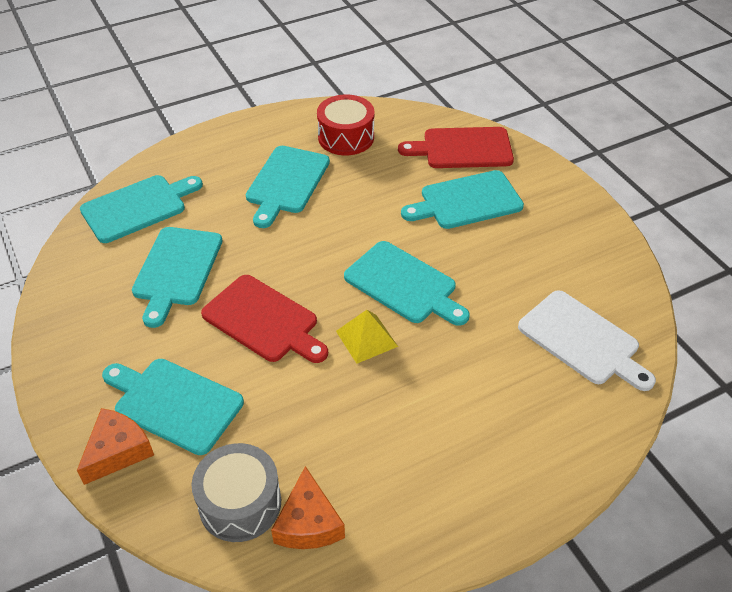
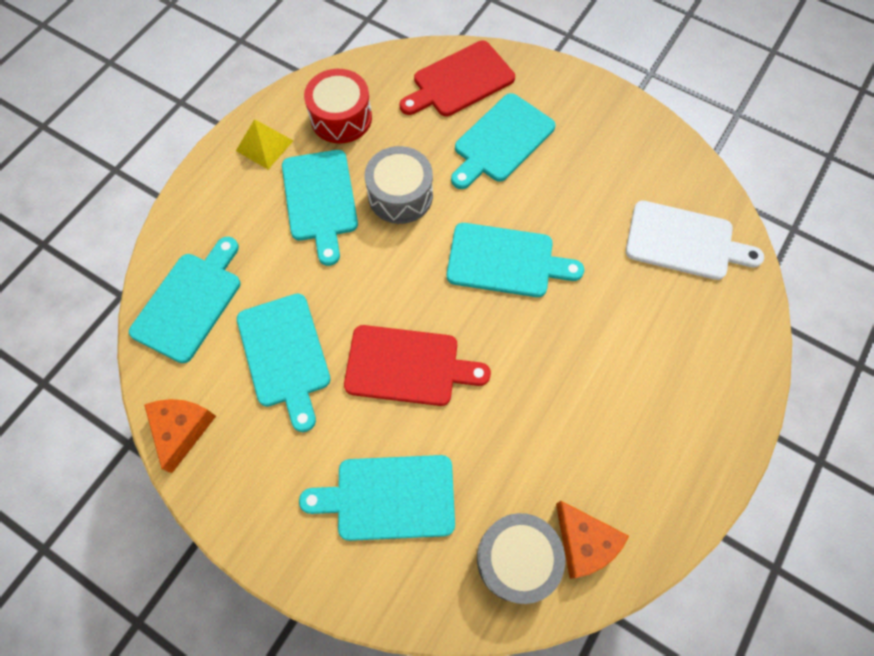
camera: 30 degrees left, 20 degrees up
orange cheese [77,408,154,485] -> orange cheese moved to [144,399,216,473]
yellow pyramid [336,310,398,364] -> yellow pyramid moved to [236,119,293,169]
none -> grey drum [365,146,433,224]

